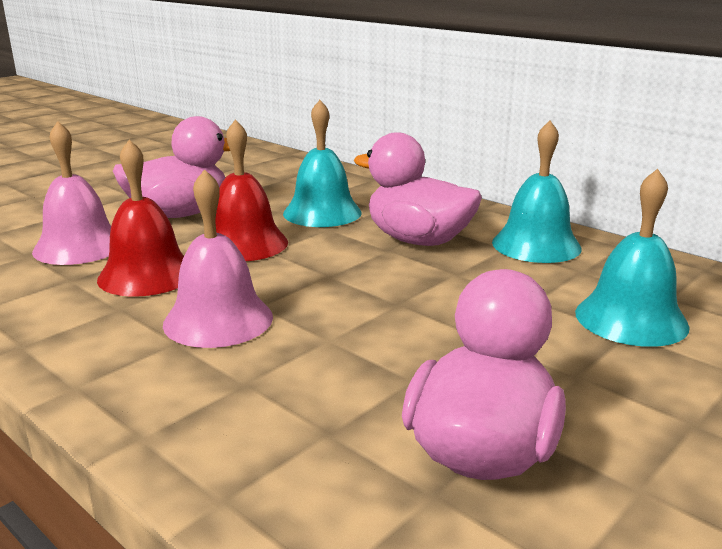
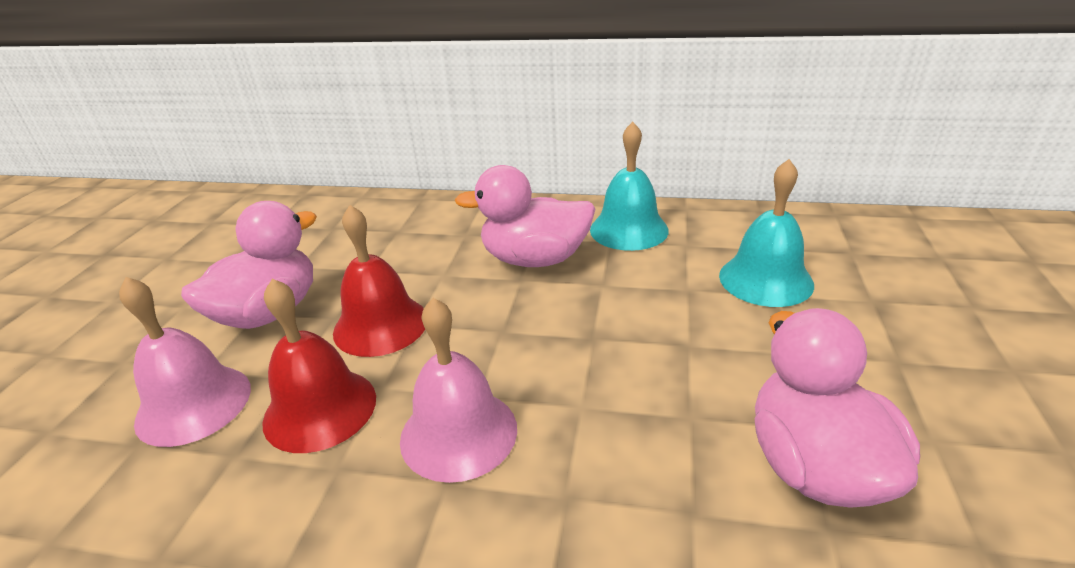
camera: 30 degrees left, 10 degrees up
turquoise bell [283,100,362,227] -> none

